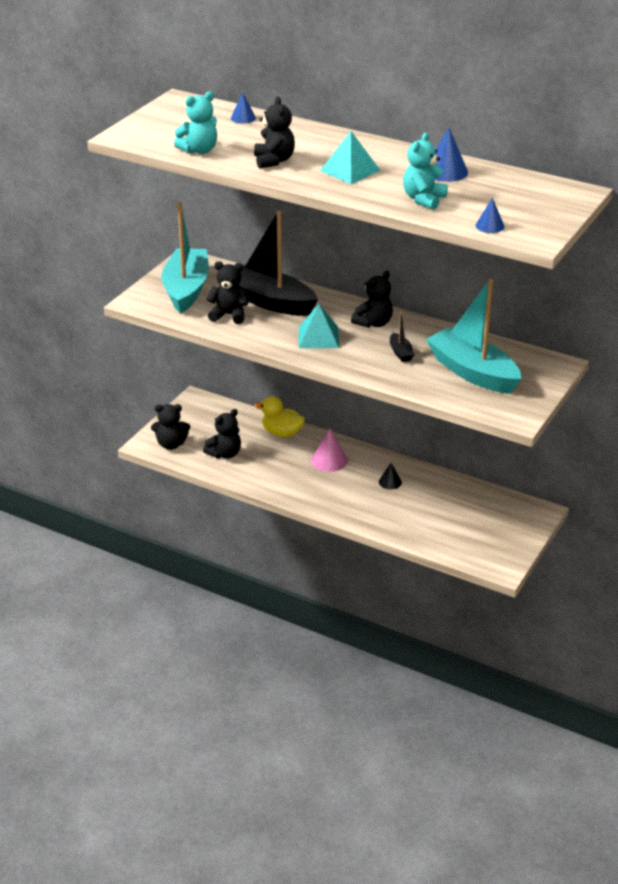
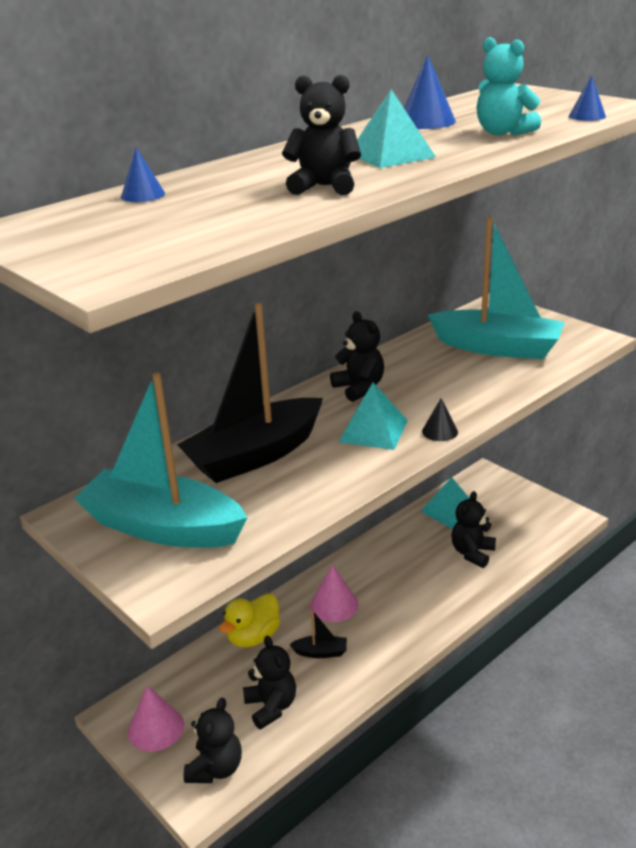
camera: 70 degrees left, 5 degrees down
turquoise teddy bear [174,91,217,154] -> none
black teddy bear [206,261,249,324] -> black teddy bear moved to [451,491,496,568]
black cone [379,463,402,490] -> black cone moved to [422,398,458,441]
black boat [390,311,415,362] -> black boat moved to [289,610,347,658]
turquoise boat [426,279,521,394] -> turquoise boat turned 135 degrees counterclockwise [428,217,565,359]
none -> pink cone [128,685,184,752]
none -> turquoise pyramid [420,477,470,529]

